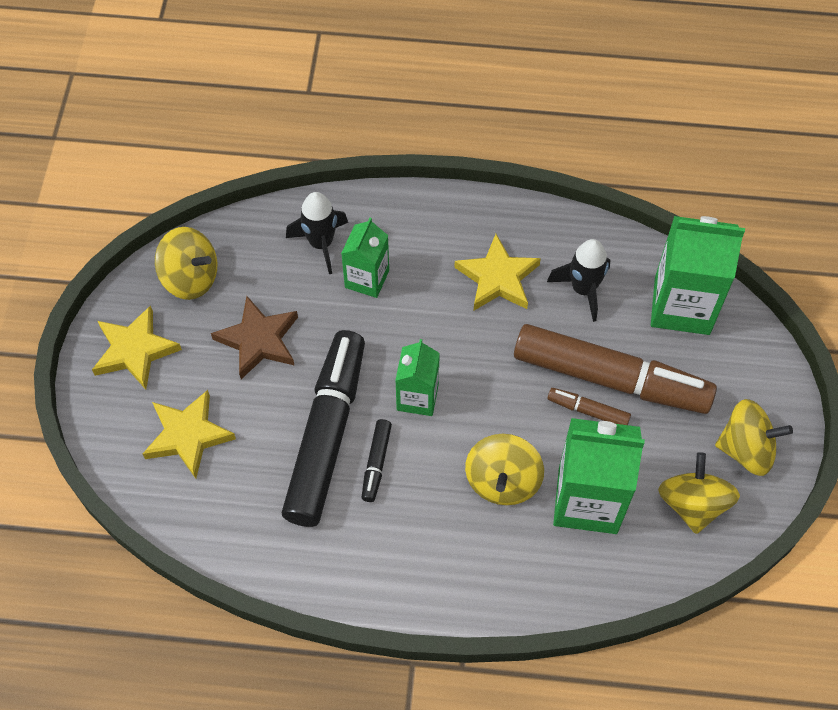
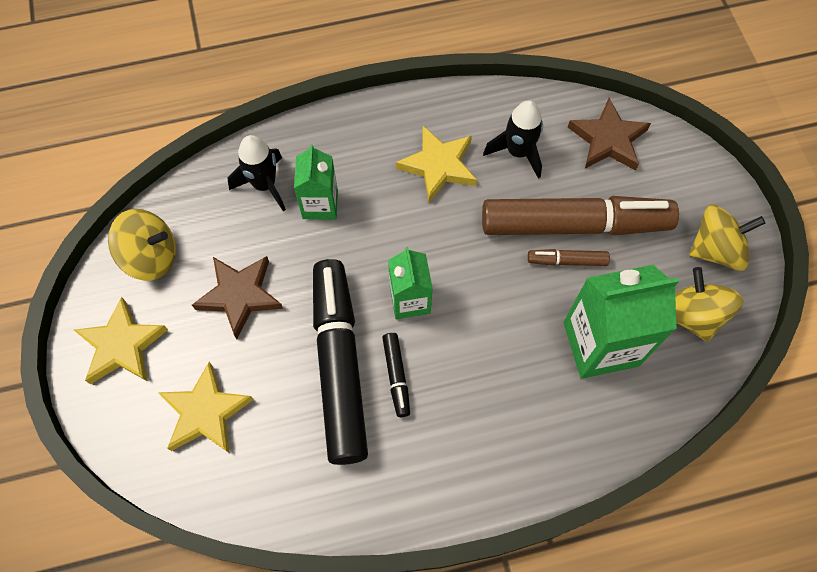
camera: 20 degrees left, 5 degrees up
yellow spinning top [465,434,544,505] -> none
green carton [651,216,745,335] -> brown star [568,98,651,171]

